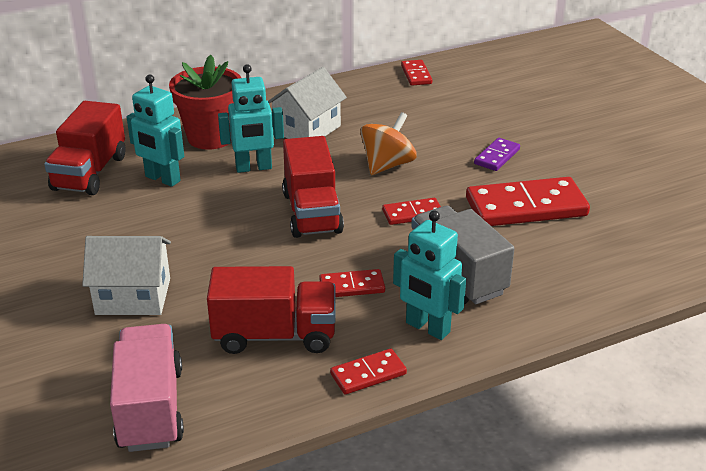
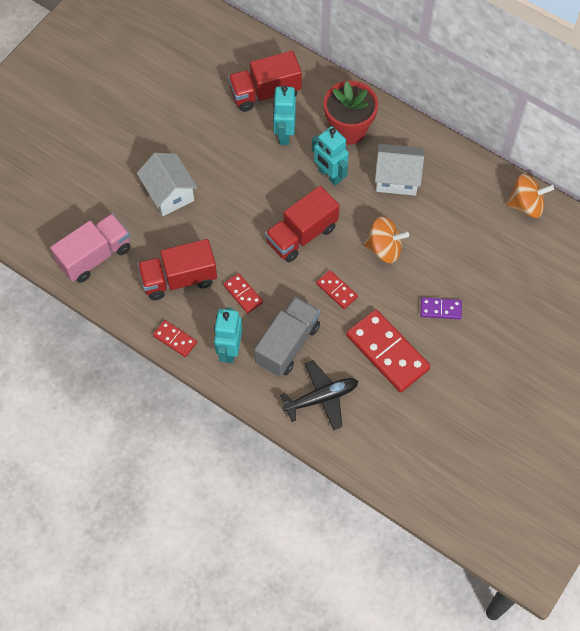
camera: 60 degrees right, 30 degrees up
red truck [207,266,336,354] -> red truck turned 105 degrees clockwise [137,239,217,300]
red domino [401,60,432,86] -> orange spinning top [506,174,554,218]
none -> black plane [280,360,358,430]

